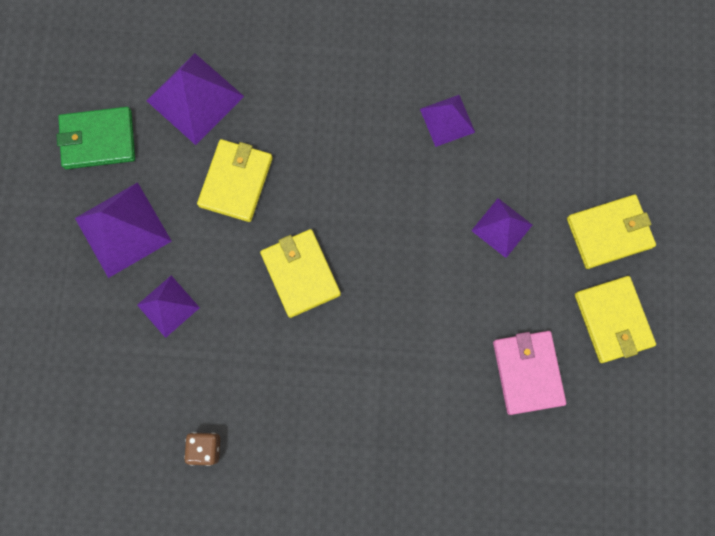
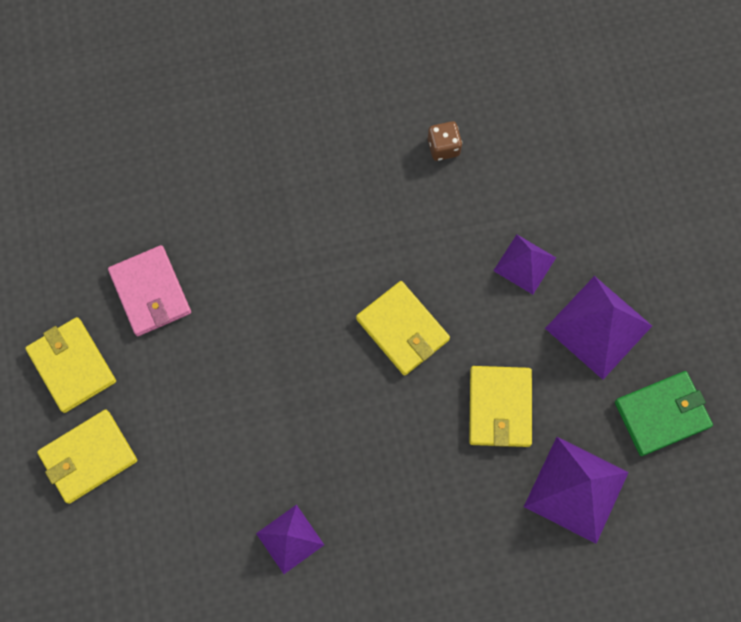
camera: 165 degrees right, 5 degrees down
purple pyramid [471,198,532,258] -> none

